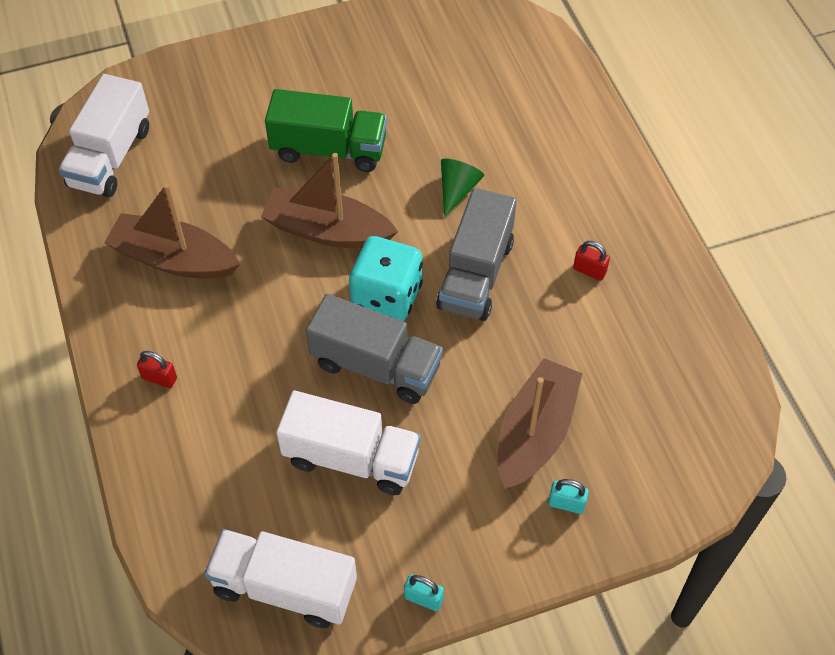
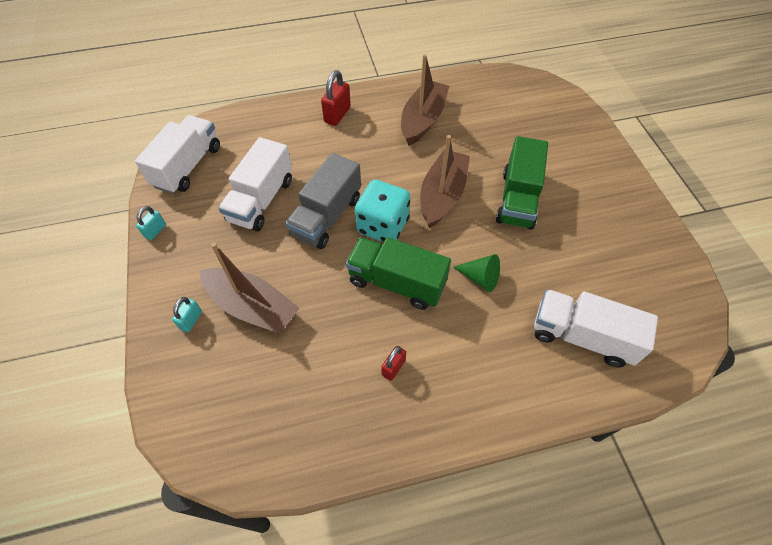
camera: 95 degrees right, 0 degrees up
white truck [58,74,149,197] -> white truck moved to [534,289,658,368]
red padlock [137,351,177,388] -> red padlock [321,70,351,126], size x1.65
grey truck [436,188,517,321] -> green truck [346,237,451,310]

